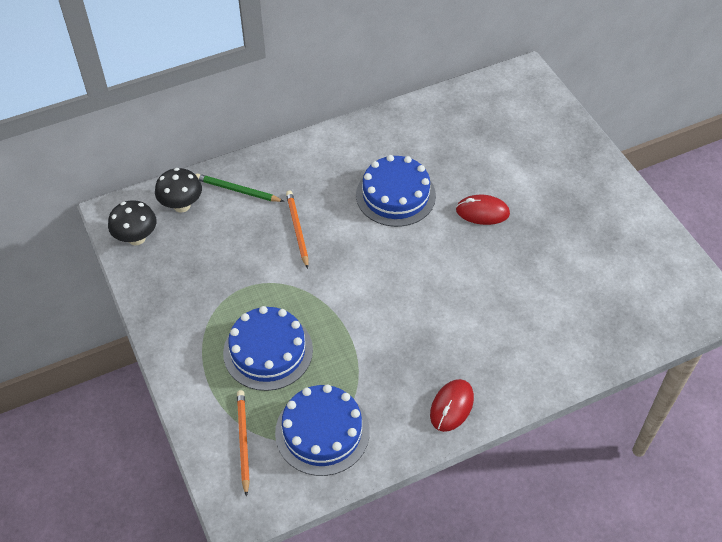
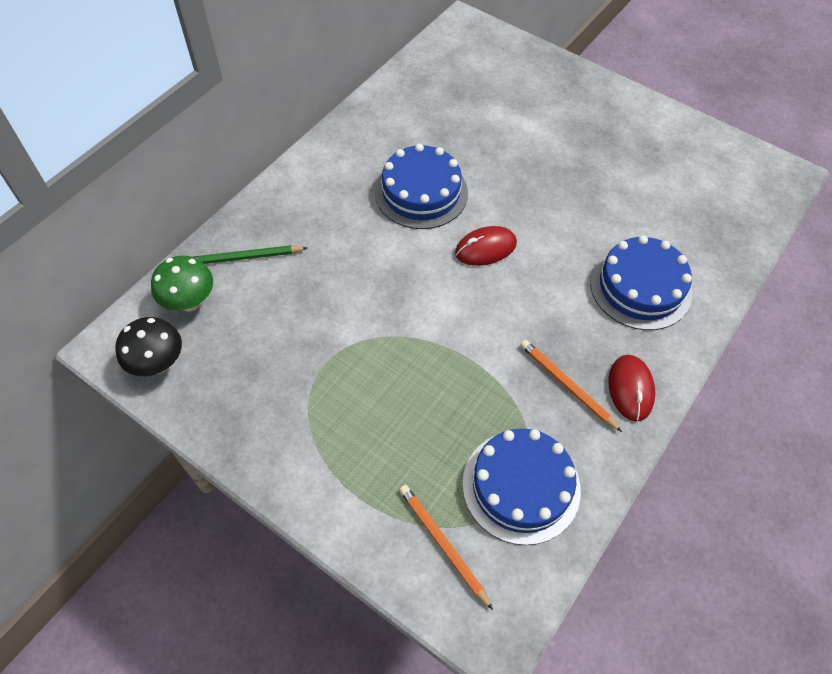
camera: 30 degrees left, 5 degrees up
black mushroom [155,168,202,212] -> green mushroom [151,256,213,312]
blue cake [223,306,313,391] -> blue cake moved to [590,235,692,330]
orange pencil [286,191,308,269] -> orange pencil moved to [520,340,622,432]
red mouse [456,195,510,225] -> red mouse moved to [455,226,517,266]

